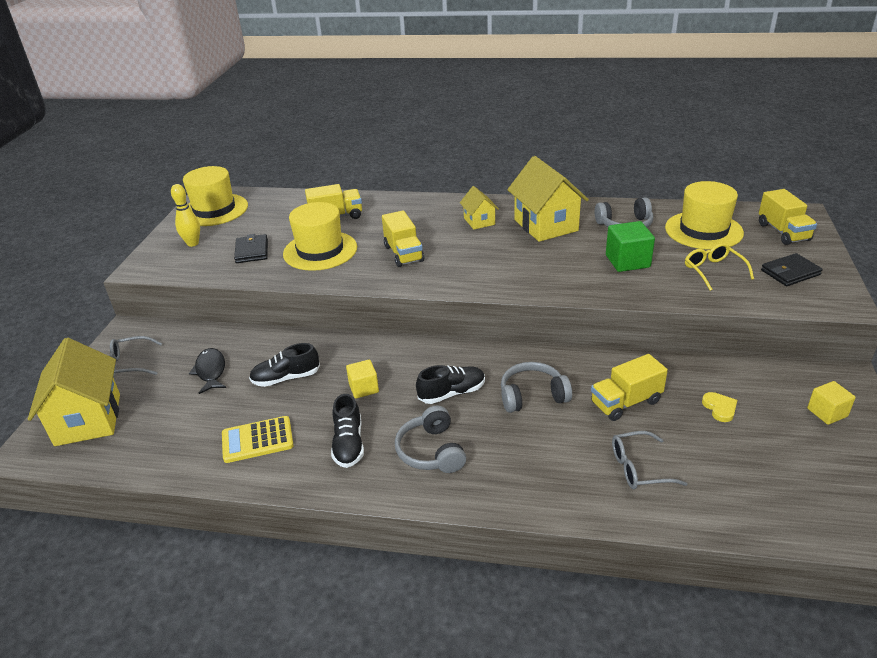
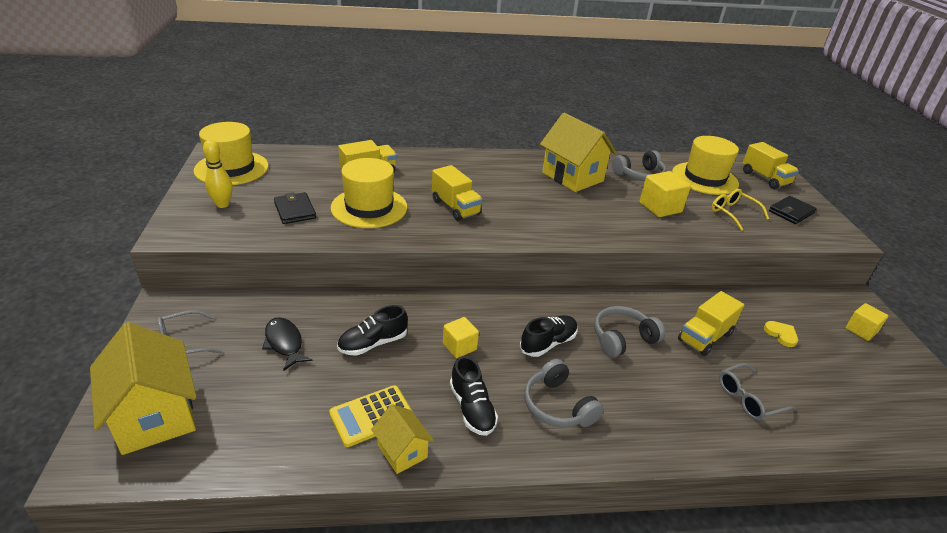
camera: 20 degrees left, 0 degrees up
yellow house [460,186,499,229] -> yellow house moved to [371,404,434,474]
green cube [606,221,655,272] -> yellow cube [639,171,691,217]

